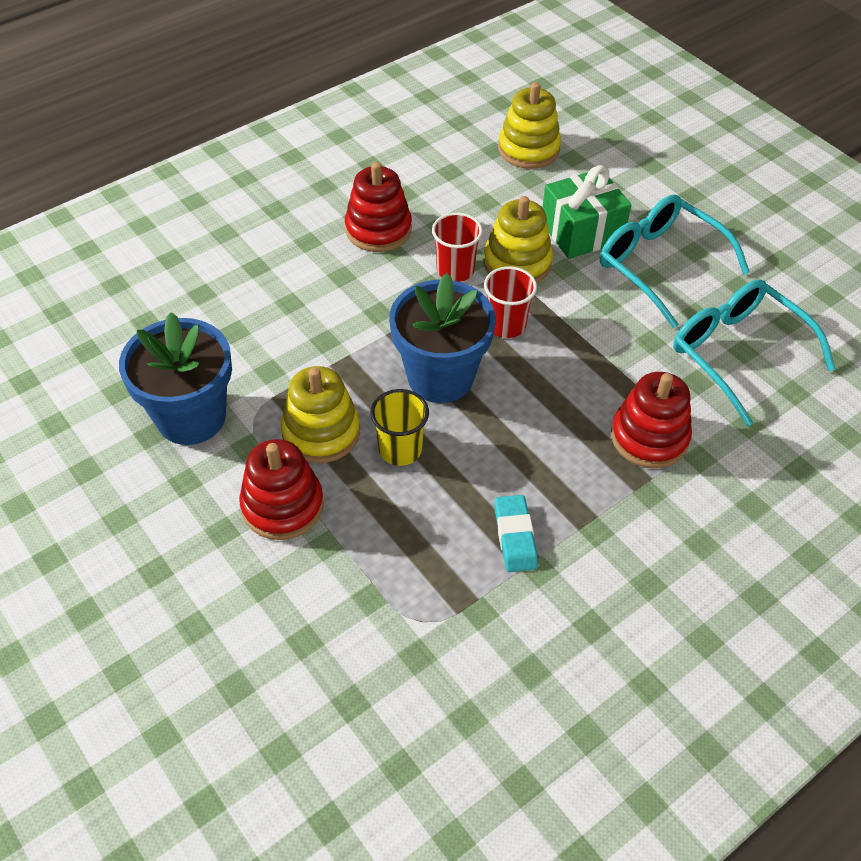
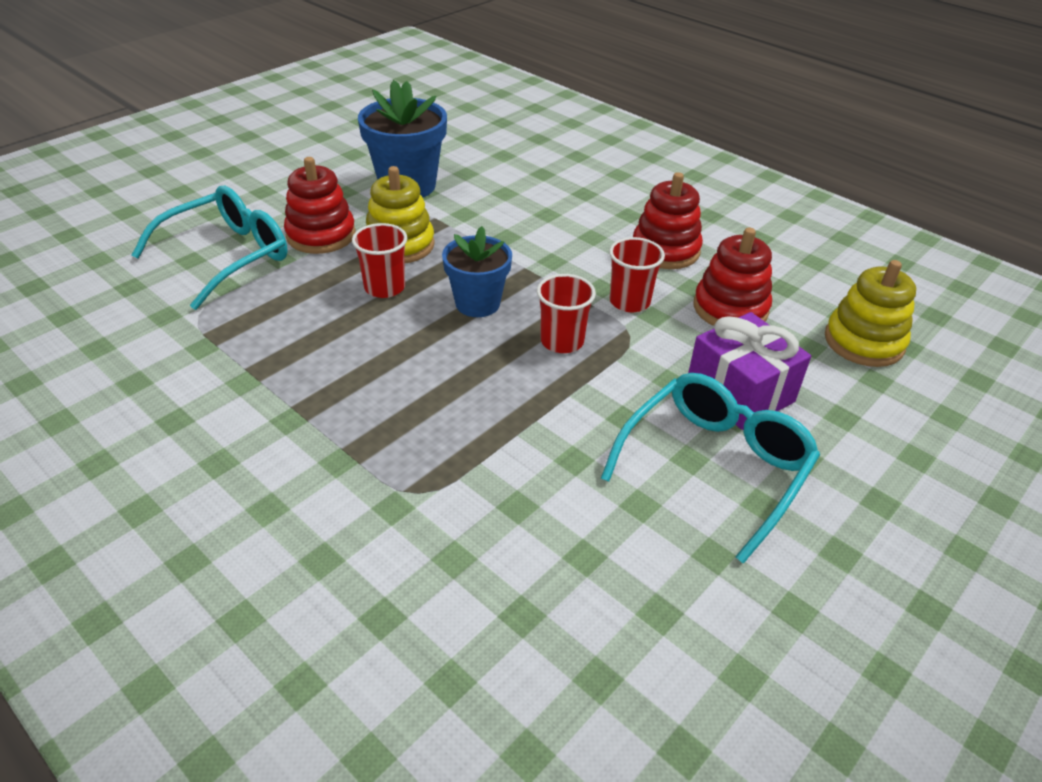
camera: 80 degrees right, 10 degrees down
yellow cup [371,389,429,466] -> red cup [352,223,407,298]
blue flower pot [389,273,496,403] -> blue flower pot [442,226,512,317], size x0.67
yellow stacking toy [483,196,553,283] -> none
turquoise eraser [494,495,538,572] -> none
green gift [542,165,631,259] -> purple gift [688,312,811,430]
red stacking toy [611,372,692,469] -> red stacking toy moved to [694,228,772,326]
turquoise glasses [673,279,836,426] -> turquoise glasses moved to [131,186,288,310]

